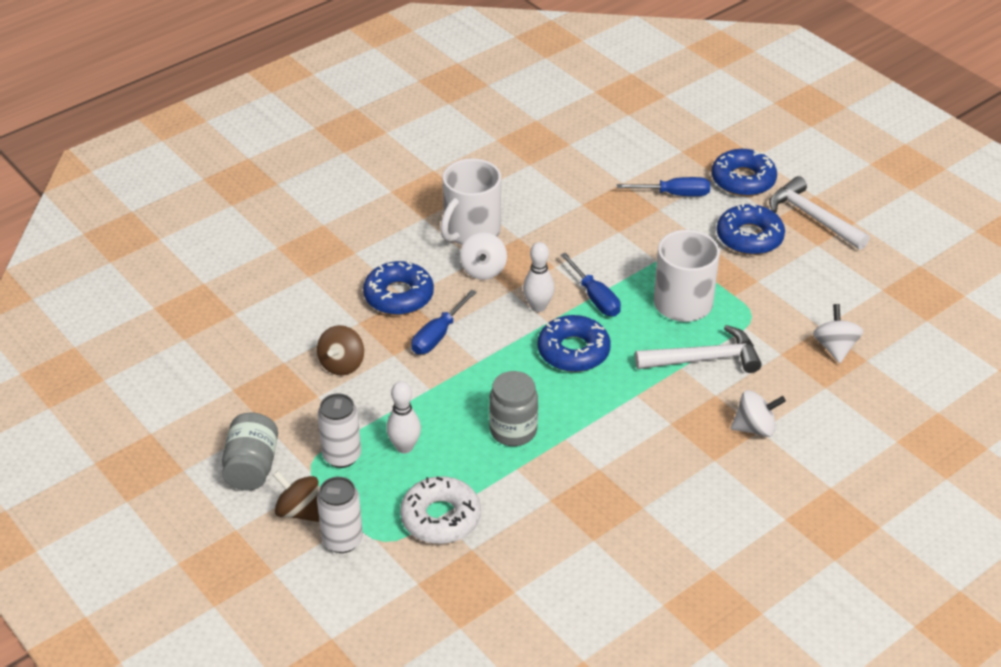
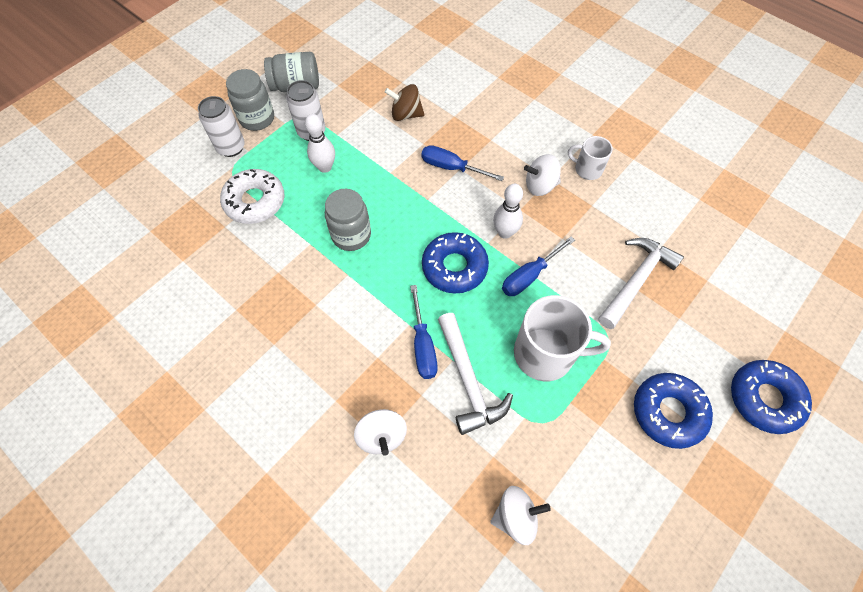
camera: 80 degrees right, 20 degrees up
brown spinning top [273,471,320,522] -> grey jar [226,69,274,131]
blue donut [363,261,434,315] -> none
white mug [440,159,501,245] -> white mug [568,136,613,180], size x0.55
blue screwdriver [617,177,710,196] -> blue screwdriver moved to [410,285,438,379]
white hammer [769,176,870,250] -> white hammer moved to [599,238,684,329]

